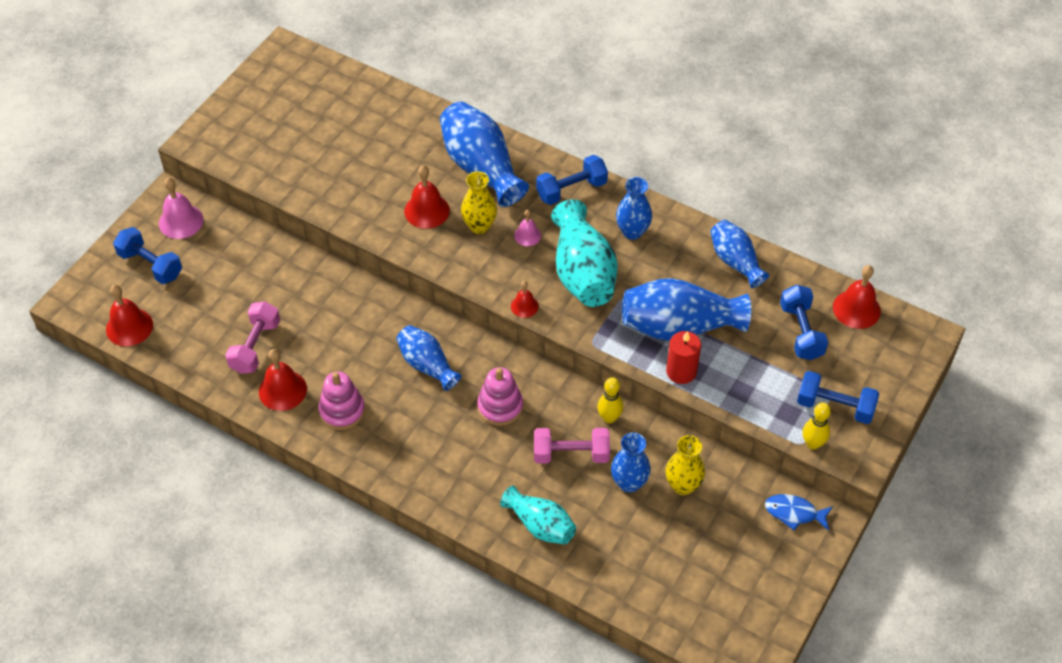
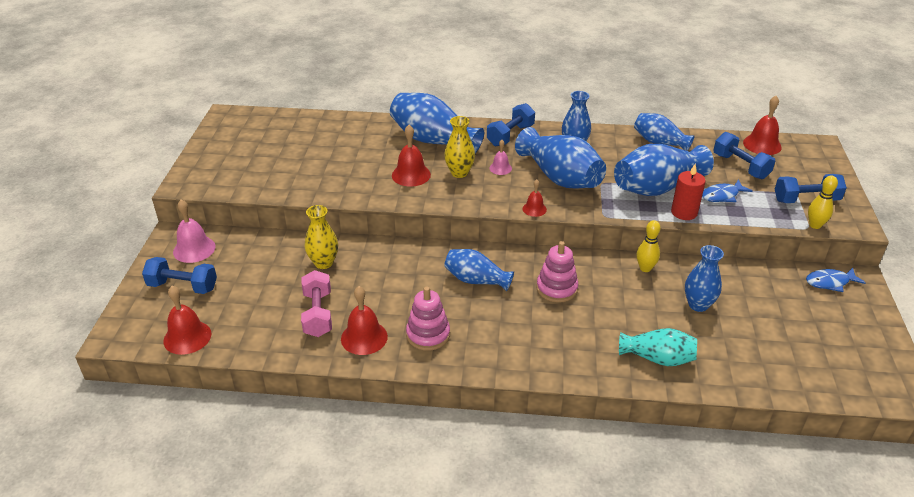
camera: 25 degrees left, 15 degrees down
pink dumbbell [534,428,610,463] -> none
turquoise vase [551,199,618,307] -> blue vase [515,127,606,189]
yellow vase [666,435,705,495] -> yellow vase moved to [305,205,338,269]
none -> blue fish [702,180,753,202]

